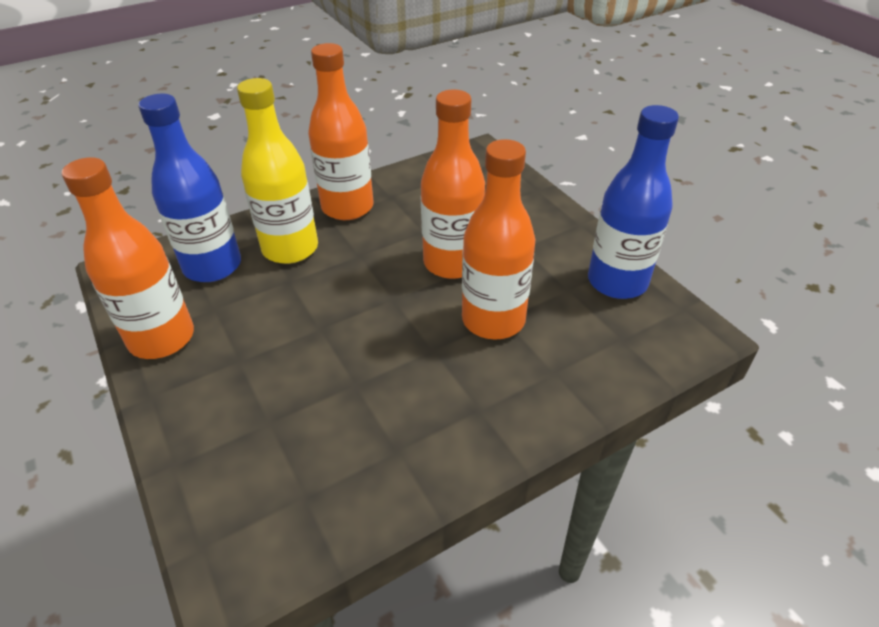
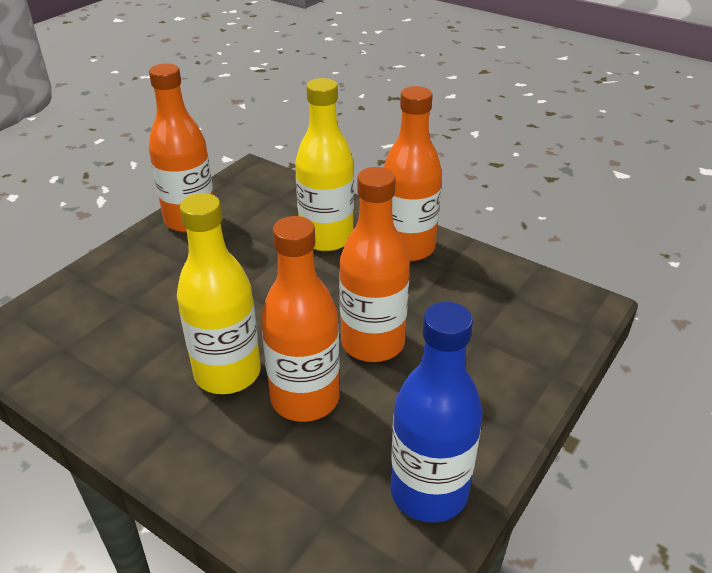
camera: 65 degrees right, 5 degrees down
blue bottle [138,94,241,282] -> none
none -> yellow bottle [177,193,261,394]

